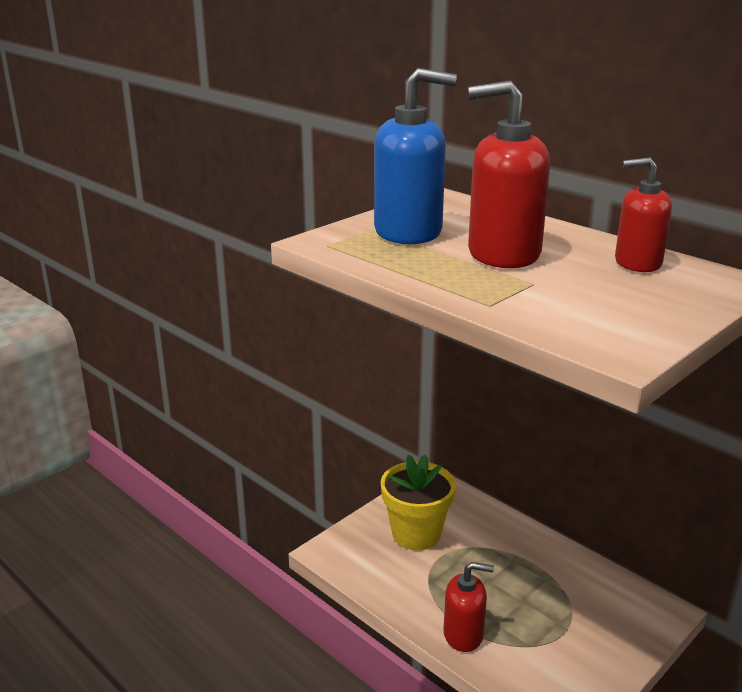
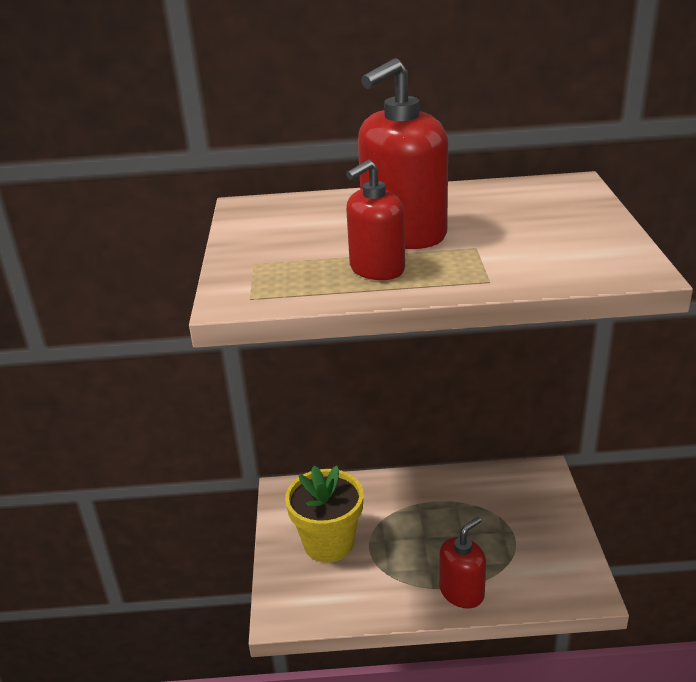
camera: 45 degrees left, 5 degrees up
blue soap dispenser [374,68,457,244] -> none
red soap dispenser [615,157,672,272] -> red soap dispenser moved to [346,160,405,280]

